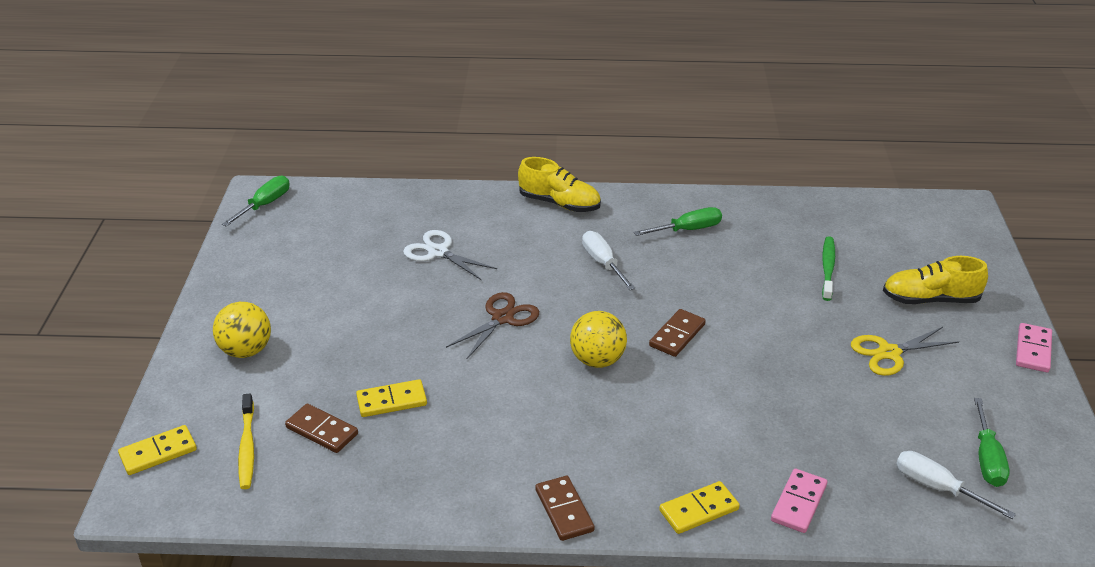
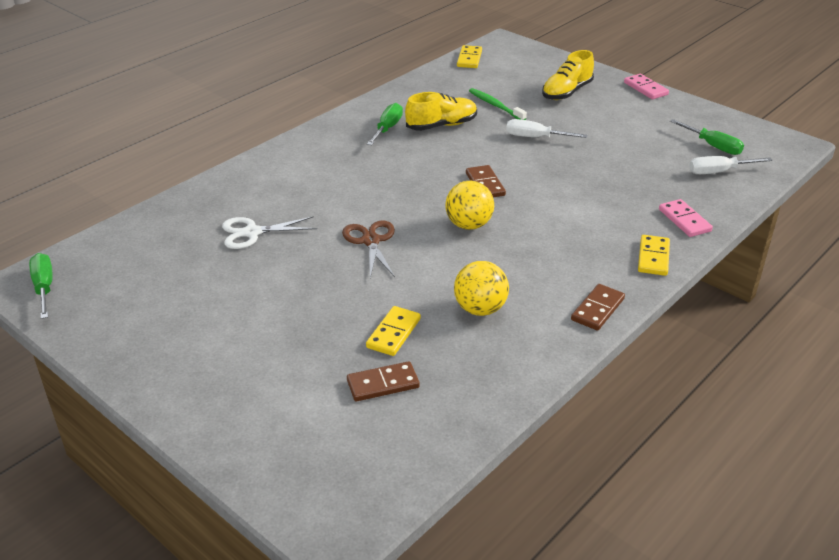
camera: 50 degrees left, 0 degrees up
yellow domino [118,425,197,475] -> yellow domino moved to [457,45,482,68]
yellow ball [213,302,271,358] -> yellow ball moved to [454,261,509,316]
yellow toothbrush [238,393,254,489] -> none
yellow shoe [518,157,601,212] -> yellow shoe moved to [405,92,477,131]
brown domino [535,476,595,541] -> brown domino turned 75 degrees counterclockwise [571,284,625,331]
white screwdriver [582,231,636,290] -> white screwdriver moved to [506,119,588,138]
yellow scissors [851,327,959,376] -> none

